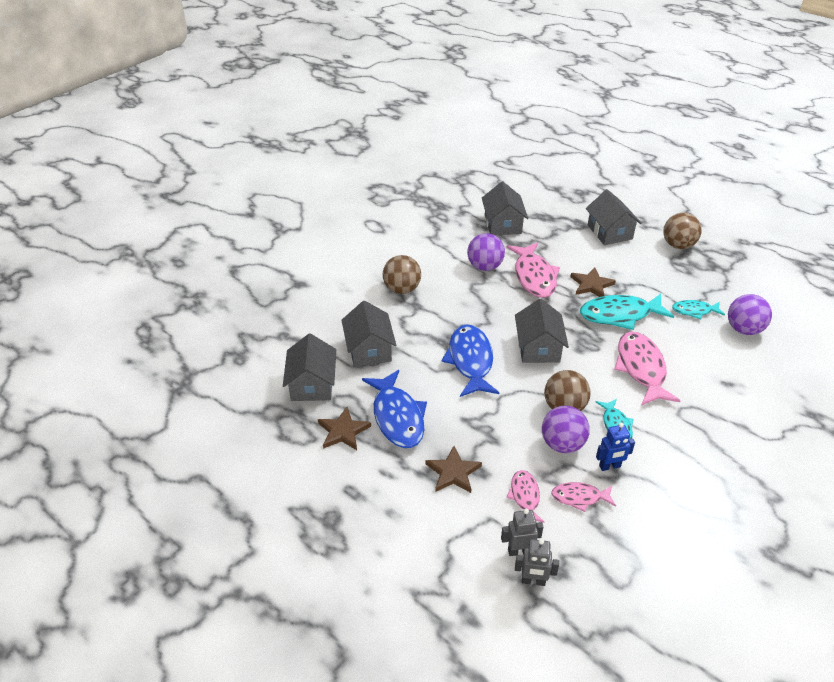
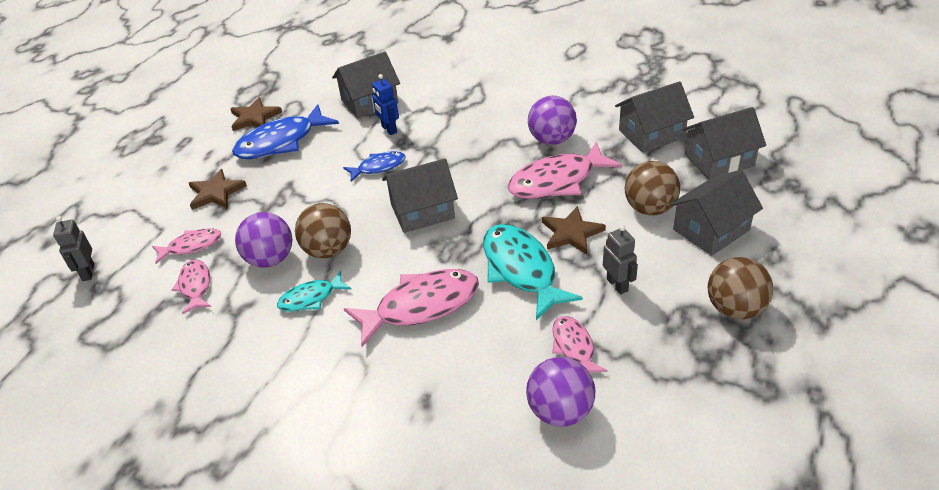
camera: 75 degrees right, 0 degrees up
grey house [283,333,336,401] -> grey house moved to [682,107,766,179]
brown ball [383,255,421,294] -> brown ball moved to [625,161,680,216]
blue fish [441,324,499,397] -> blue fish [343,151,406,182], size x0.55
grey robot [501,509,543,556] -> grey robot moved to [603,225,638,294]
blue robot [596,423,635,471] -> blue robot moved to [372,74,399,135]
turquoise fish [672,300,725,319] -> pink fish [552,316,608,373]

